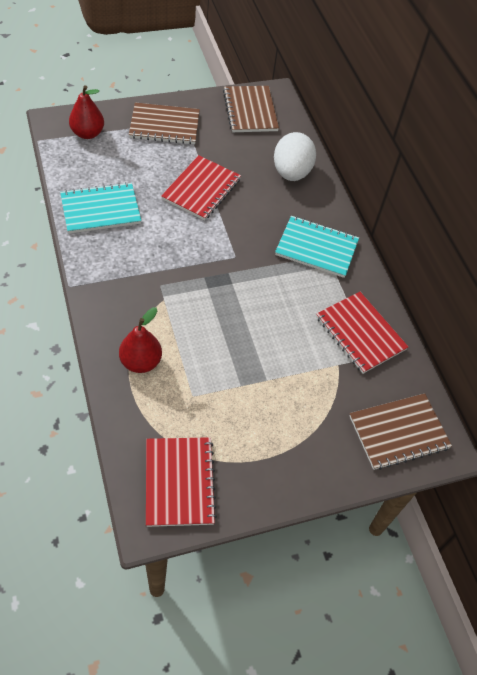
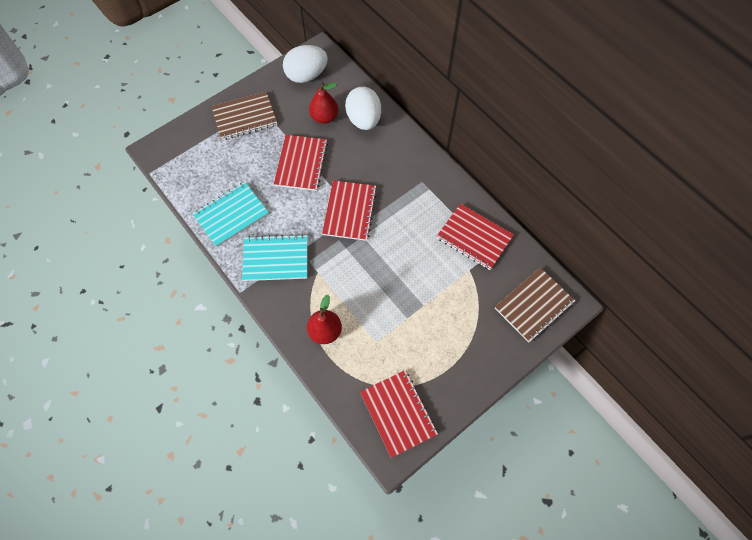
camera: 15 degrees left, 10 degrees up
red pear [69,85,104,139] -> red pear moved to [309,83,338,124]
brown notebook [223,86,279,132] -> white egg [283,45,328,83]
turquoise notebook [275,216,359,278] -> turquoise notebook moved to [242,234,307,281]
none -> red notebook [322,180,377,241]

